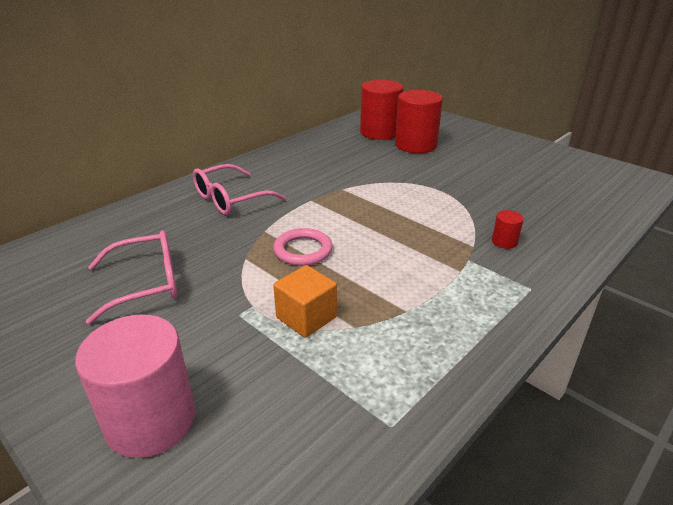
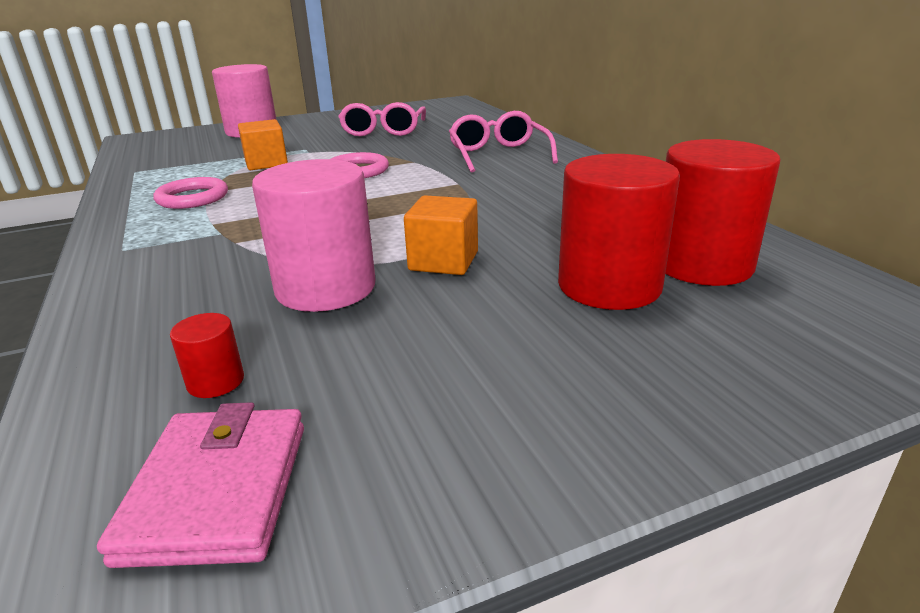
camera: 115 degrees right, 5 degrees down
red cylinder [492,210,524,249] -> red cylinder moved to [170,313,244,398]
none -> pink wallet [97,402,304,568]
none -> pink ring [154,177,228,209]
none -> pink cylinder [252,159,376,312]
none -> orange cube [404,195,478,275]

